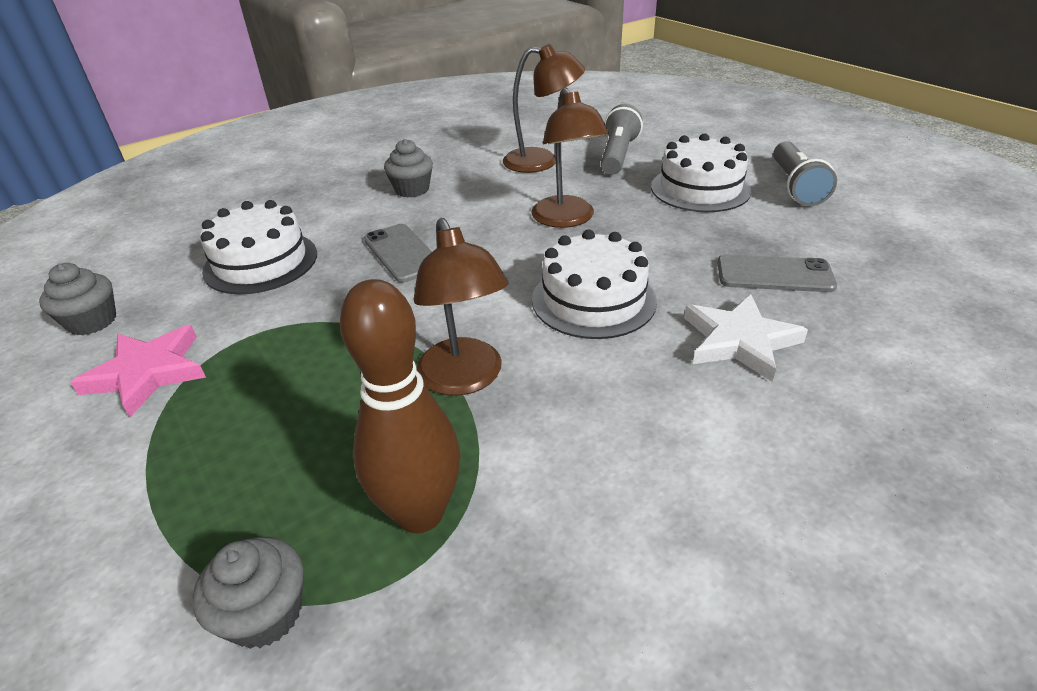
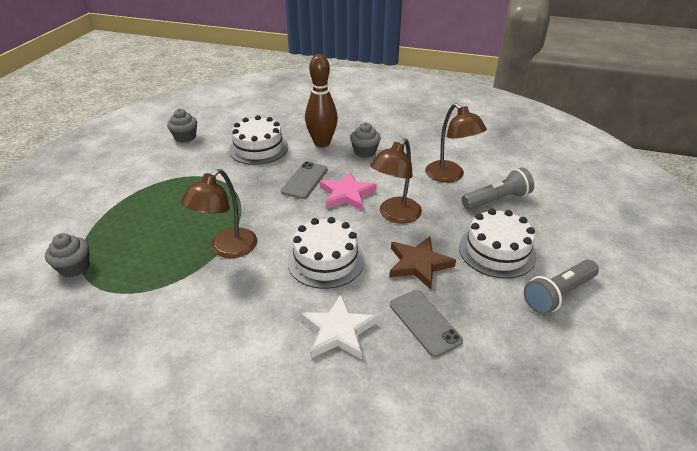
camera: 50 degrees right, 0 degrees up
pink star [70,325,206,417] -> pink star moved to [320,172,377,211]
brown bowling pin [340,279,460,533] -> brown bowling pin moved to [305,54,338,148]
none -> brown star [390,236,456,289]

